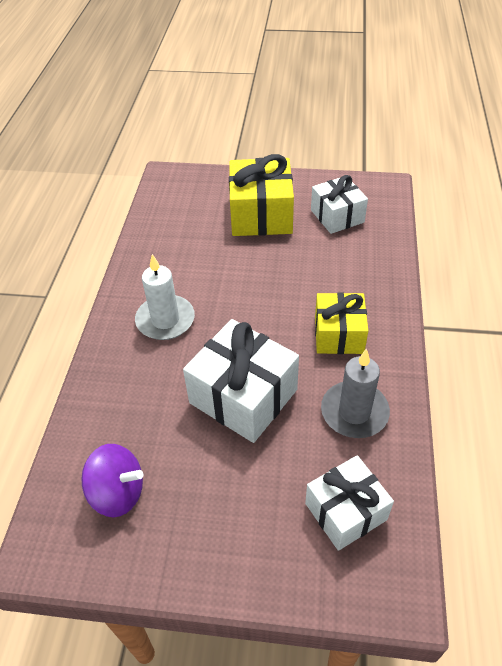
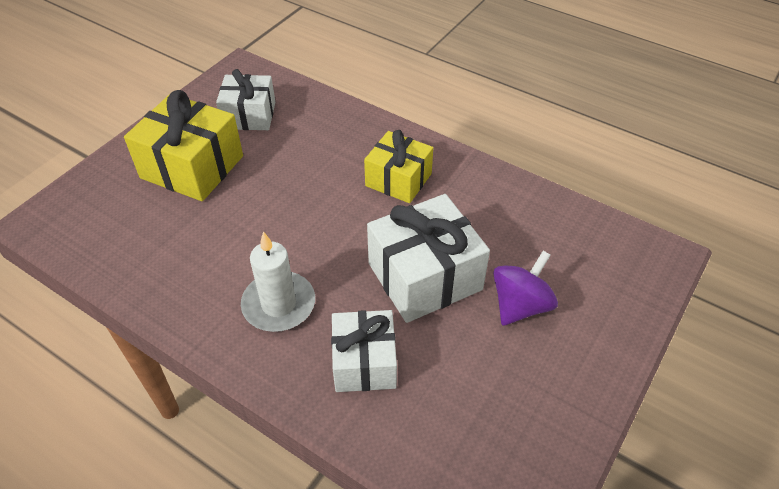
camera: 65 degrees left, 0 degrees up
purple spinning top [81,444,144,517] -> purple spinning top moved to [493,251,558,326]
white gift [305,455,394,551] -> white gift moved to [331,310,397,392]
grey candle [321,349,390,438] -> none

